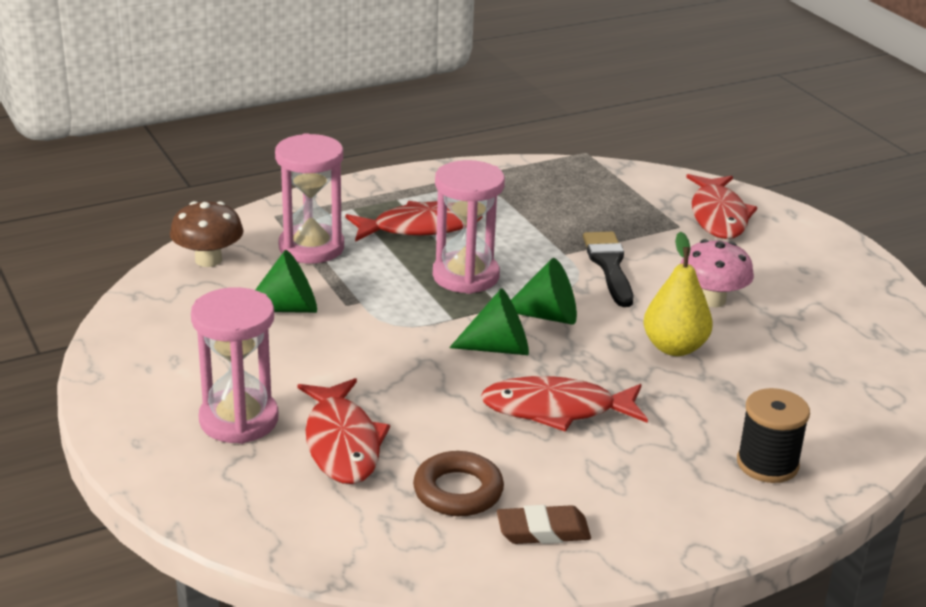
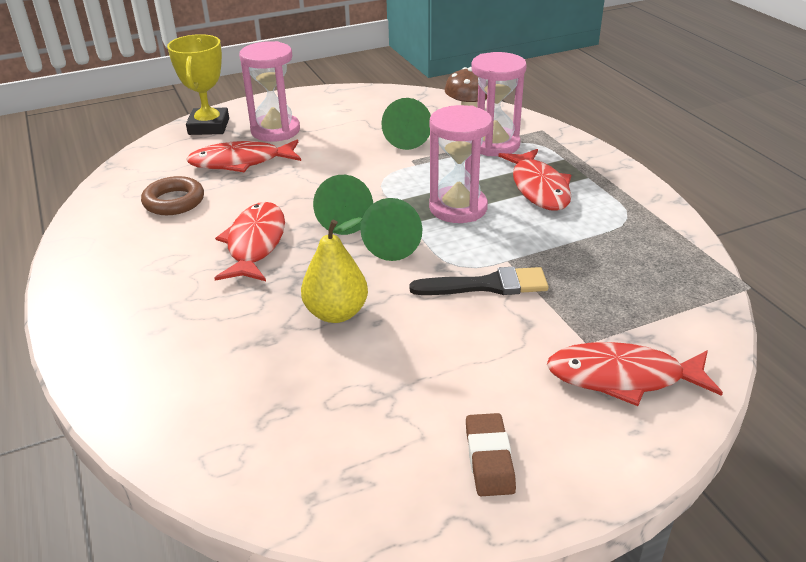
camera: 95 degrees right, 5 degrees up
brown eraser [497,505,591,544] -> brown eraser moved to [466,413,516,496]
pink mushroom [680,239,754,307] -> none
black spool [737,388,810,483] -> none
none -> yellow trophy [167,34,229,135]

